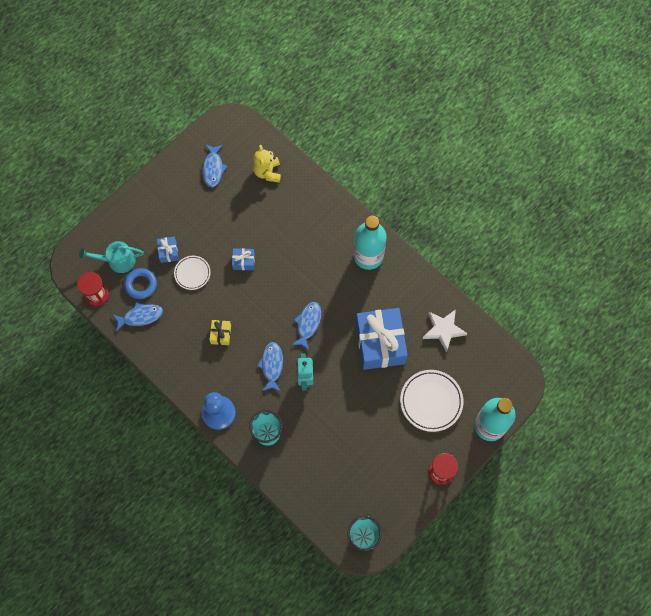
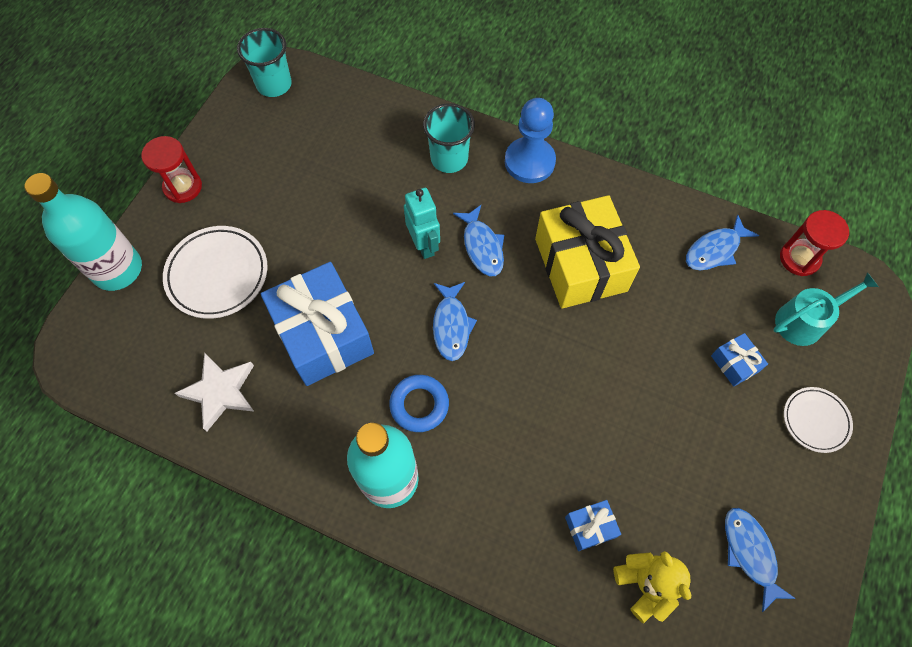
camera: 160 degrees right, 5 degrees down
blue ring [124,268,157,299] -> blue ring moved to [389,375,449,432]
white plate [174,256,211,290] -> white plate moved to [784,387,853,453]
yellow gift [209,320,231,345] -> yellow gift [535,195,640,309], size x2.32
blue gift [232,248,255,270] -> blue gift moved to [565,500,621,551]

